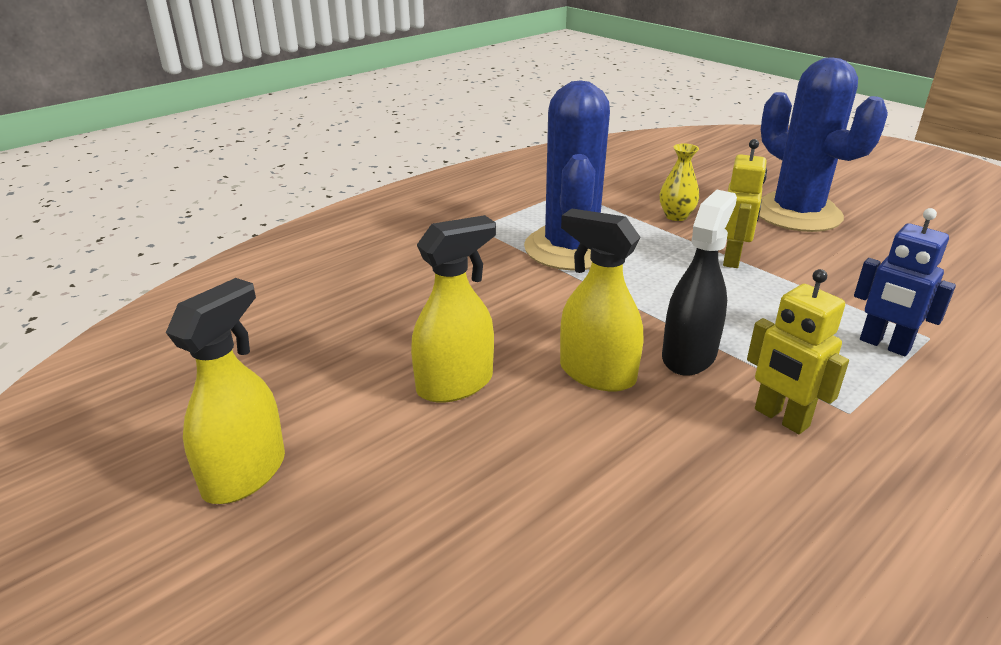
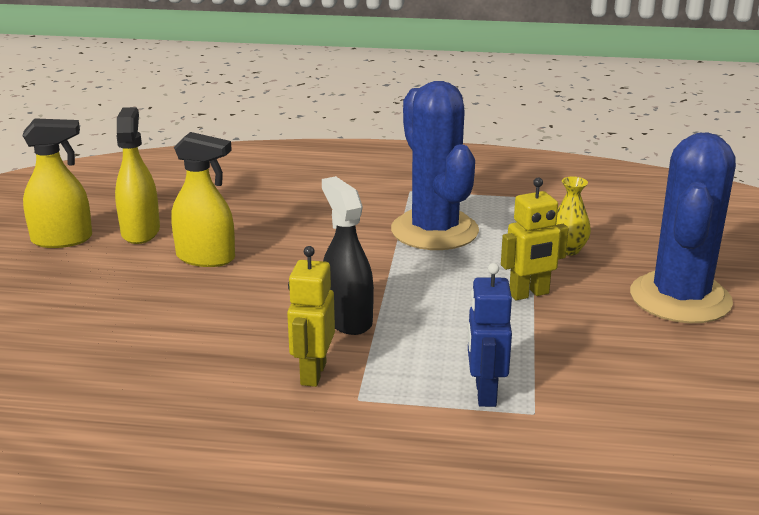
camera: 50 degrees right, 5 degrees down
blue cactus [524,80,610,270] -> blue cactus turned 75 degrees counterclockwise [391,81,479,250]
yellow spray bottle [560,208,643,392] -> yellow spray bottle moved to [115,107,160,244]
black spray bottle [662,190,737,376] -> black spray bottle turned 105 degrees counterclockwise [322,176,374,335]

